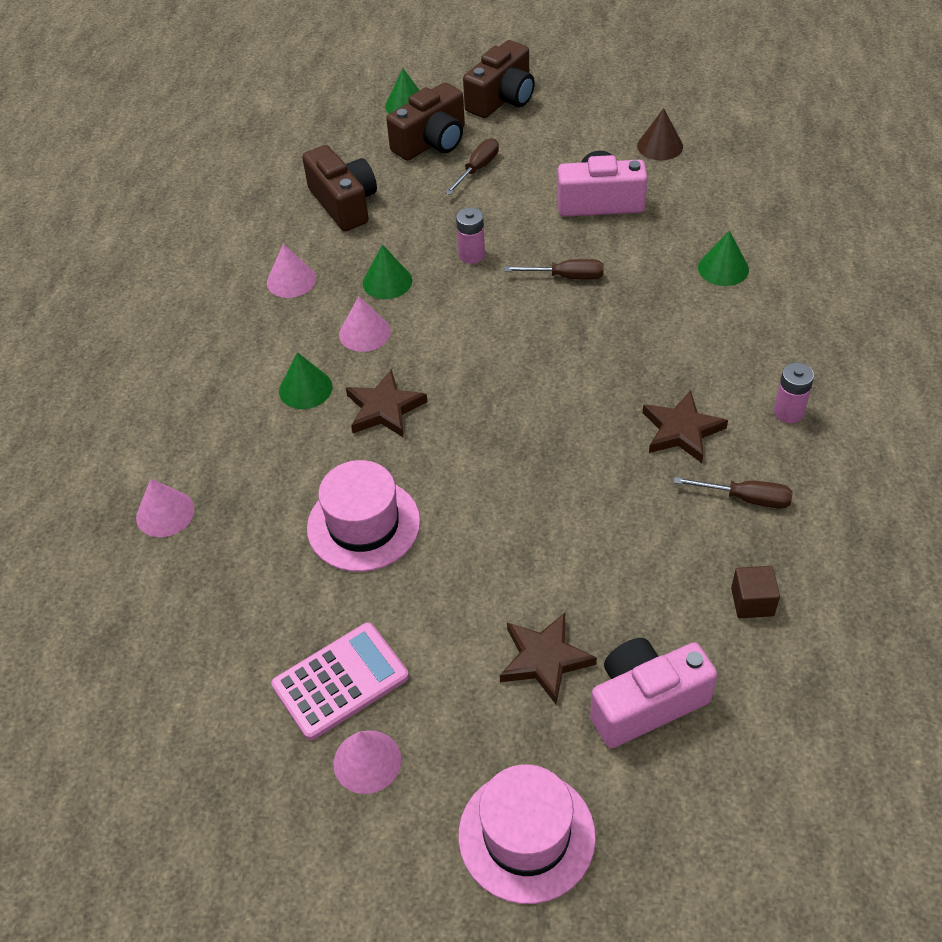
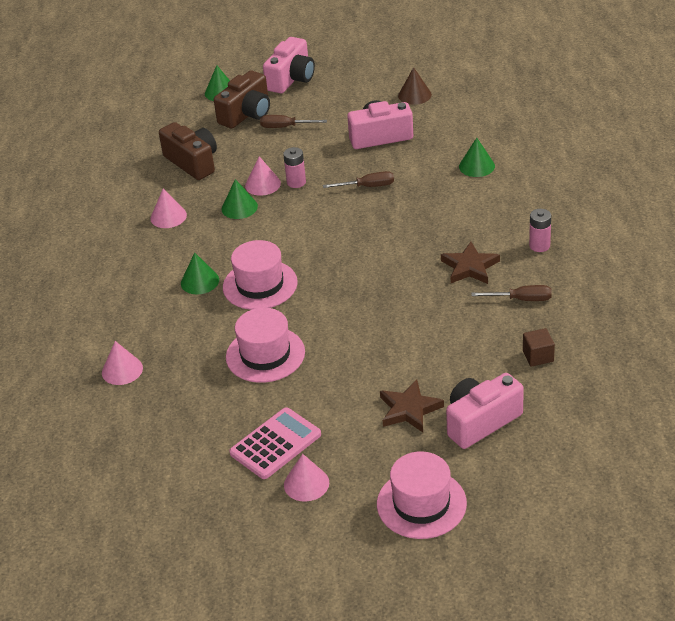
camera: 10 degrees left, 10 degrees down
pink cone [339,296,391,352] -> pink cone moved to [245,156,281,196]
brown star [346,369,427,438] -> pink hat [223,240,298,310]
brown screwdriver [445,138,499,195] -> brown screwdriver turned 105 degrees counterclockwise [260,115,327,128]
brown camera [463,40,535,118] -> pink camera [263,37,315,93]

